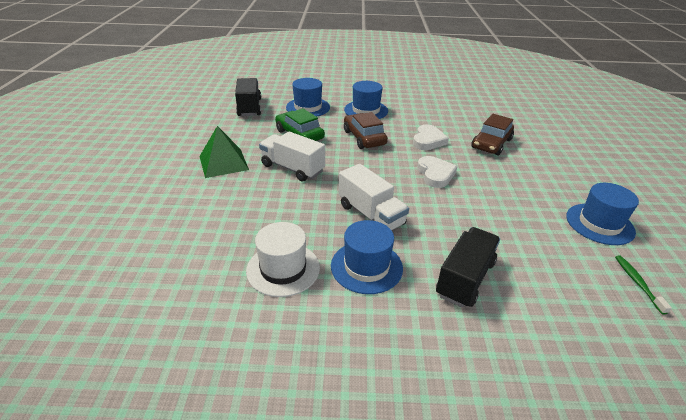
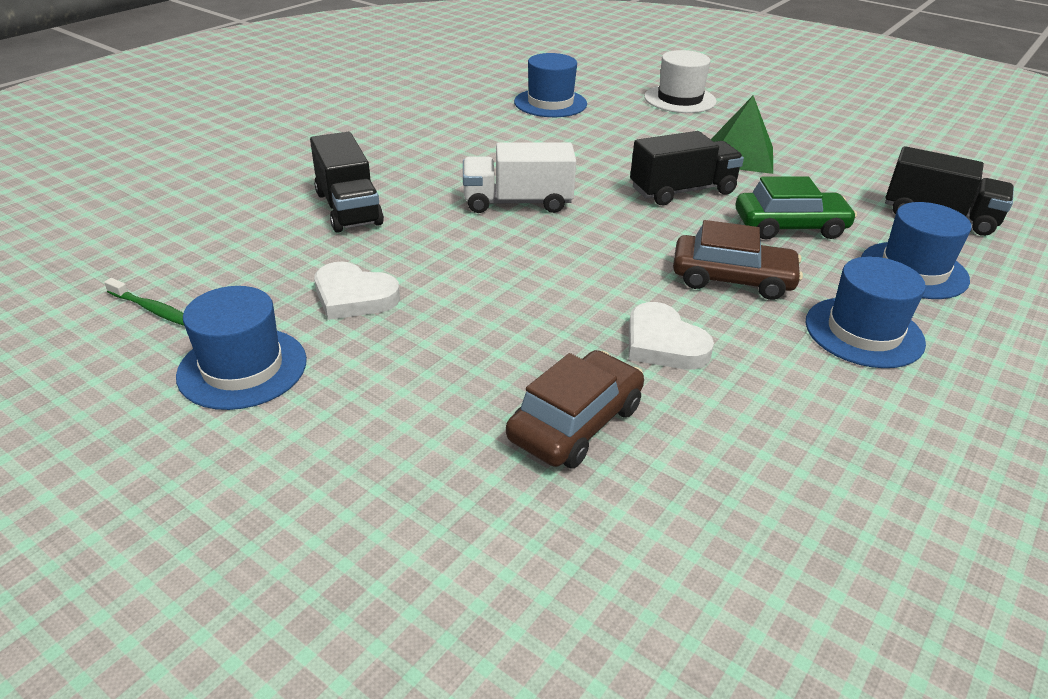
camera: 125 degrees right, 0 degrees up
white hat [246,222,320,297] -> white hat moved to [644,50,717,113]
white truck [259,131,325,182] -> black truck [630,131,744,205]
blue hat [331,220,403,294] -> blue hat moved to [514,53,587,117]
white heart [417,156,457,188] -> white heart moved to [314,262,400,320]
brown car [471,114,514,155] -> brown car turned 60 degrees clockwise [506,350,644,469]

